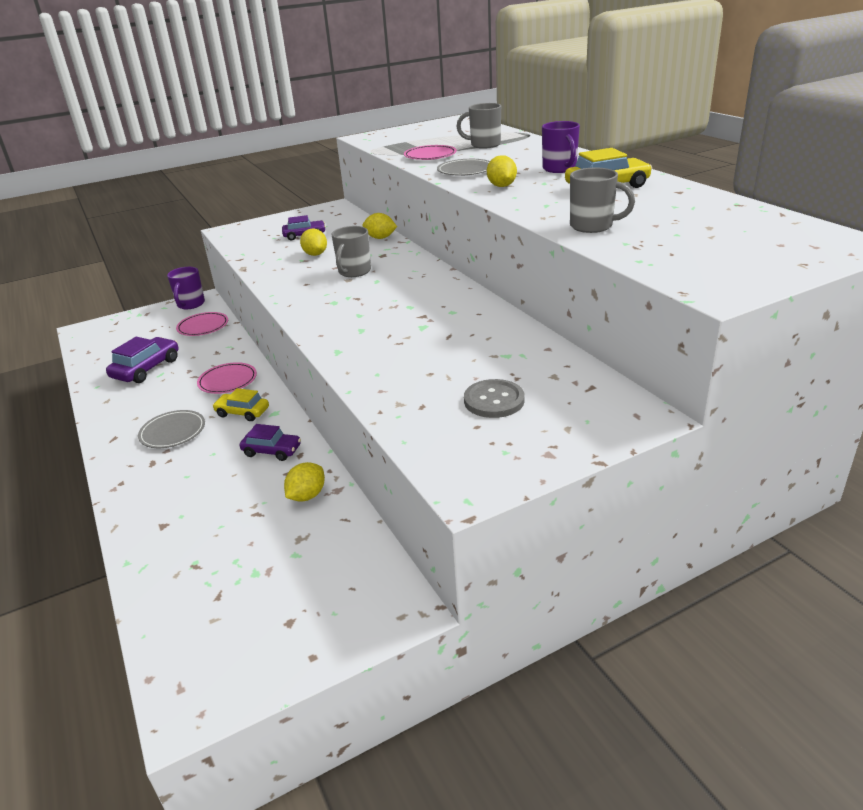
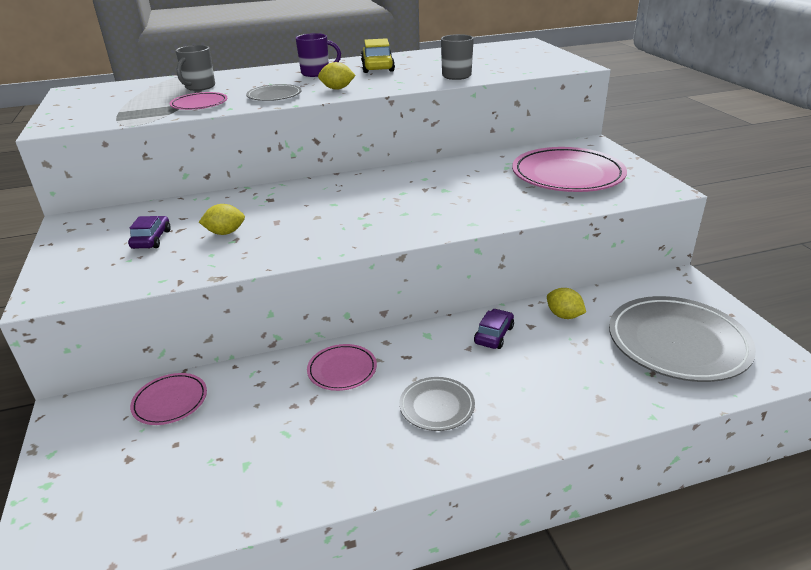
camera: 80 degrees left, 0 degrees up
purple car [106,337,179,383] -> none
purple mug [167,267,205,309] -> none
yellow car [212,388,269,421] -> none
grey mug [331,226,371,277] -> none
yellow lemon [362,213,397,239] -> none
grey button [464,379,525,418] -> pink plate [512,147,627,192]
none -> grey plate [609,296,756,382]

